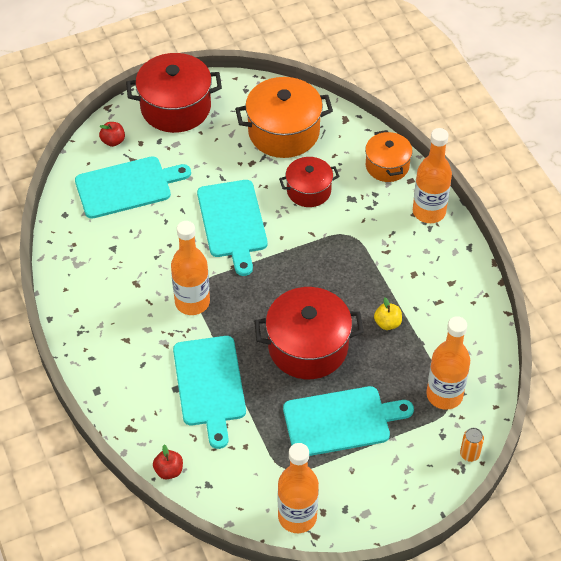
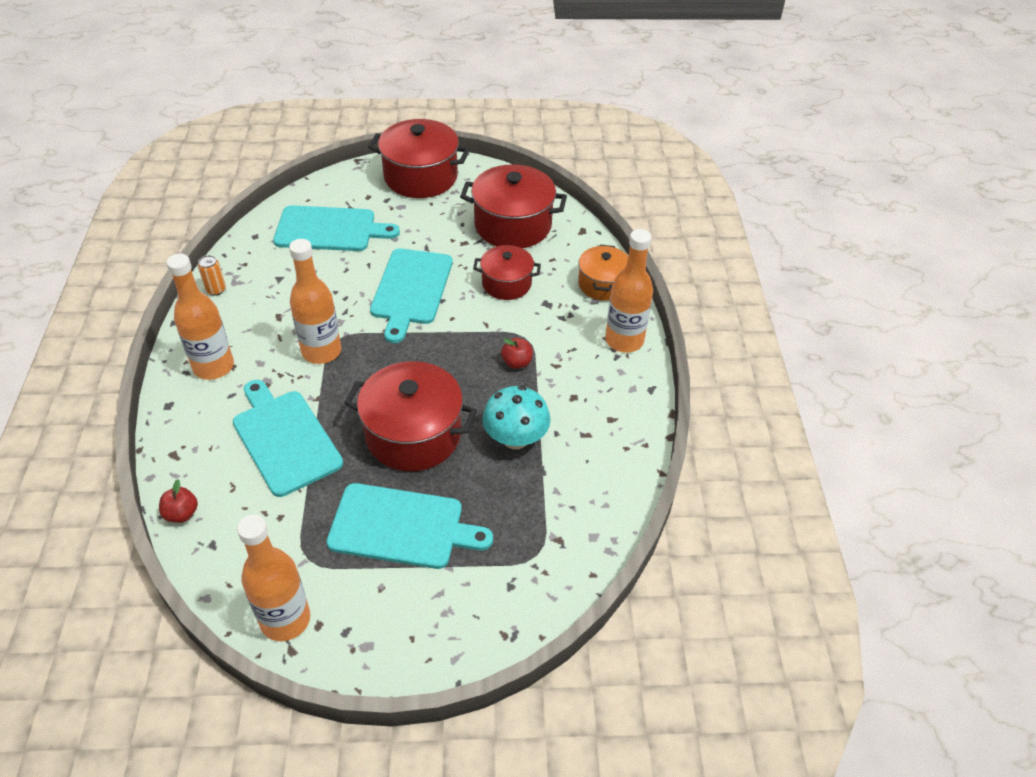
camera: 20 degrees right, 5 degrees down
red apple [99,122,125,147] -> red apple moved to [501,338,533,369]
turquoise cutting board [173,336,246,449] -> turquoise cutting board turned 135 degrees clockwise [233,380,343,497]
orange pot [235,77,333,158] -> red pot [460,164,567,248]
yellow apple [374,298,402,330] -> turquoise mushroom [482,386,551,449]
orange bottle [427,316,470,410] -> orange bottle moved to [166,254,234,380]
orange can [460,428,484,462] -> orange can moved to [198,255,226,296]

